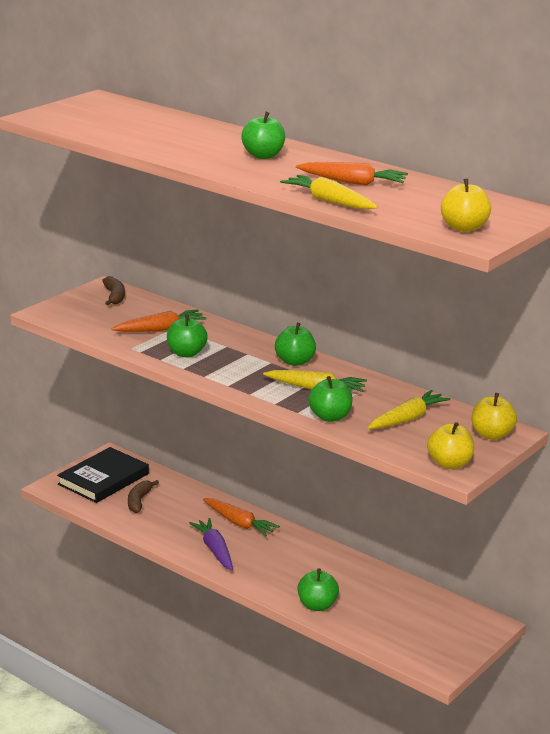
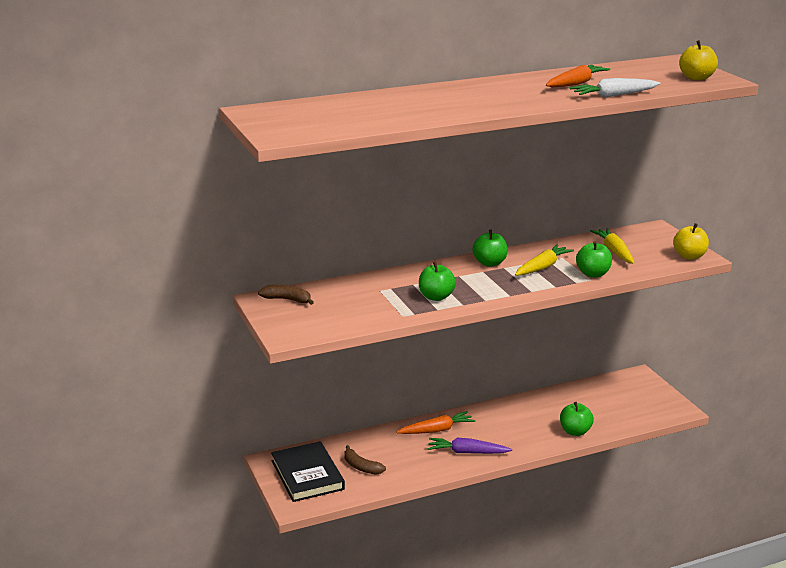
camera: 60 degrees left, 0 degrees up
orange carrot [112,309,206,332] -> none
green apple [241,112,285,159] -> none
yellow carrot [280,175,378,209] -> white carrot [570,78,660,98]
yellow apple [472,393,517,440] -> none

